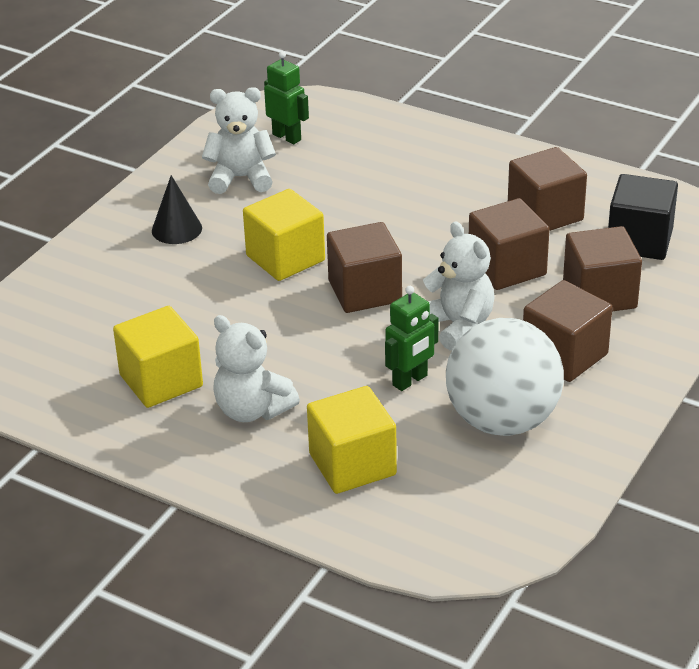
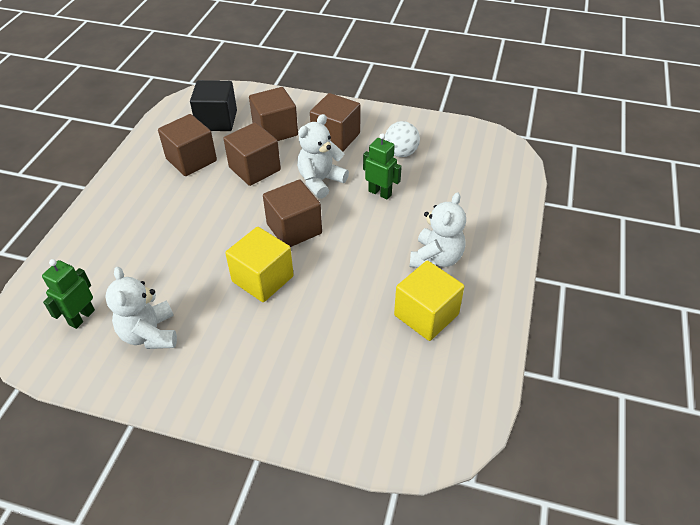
camera: 105 degrees left, 10 degrees up
black cone [152,175,202,244] -> none
yellow cube [307,386,397,494] -> none
white ball [446,318,564,436] -> white ball [384,121,420,157], size x0.53

